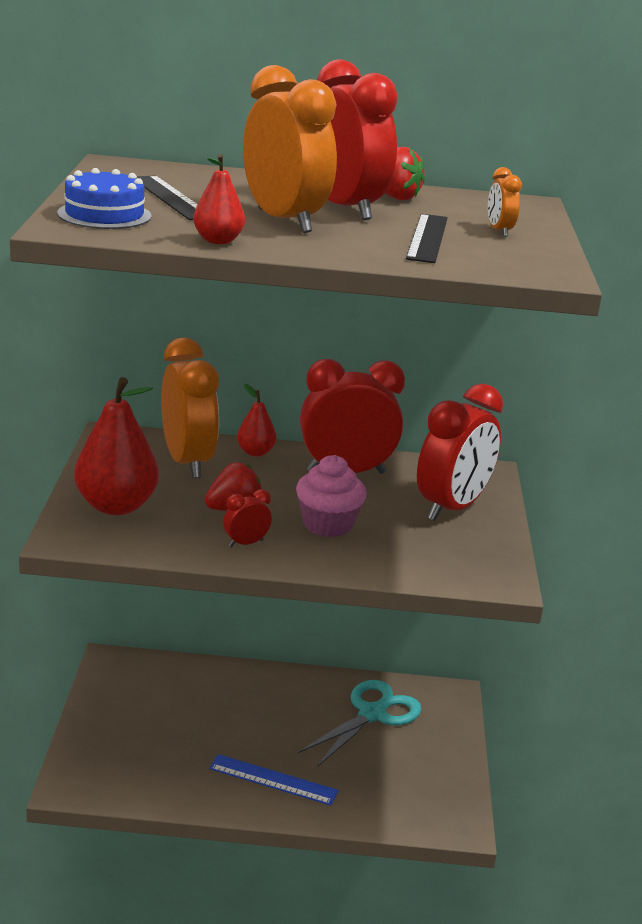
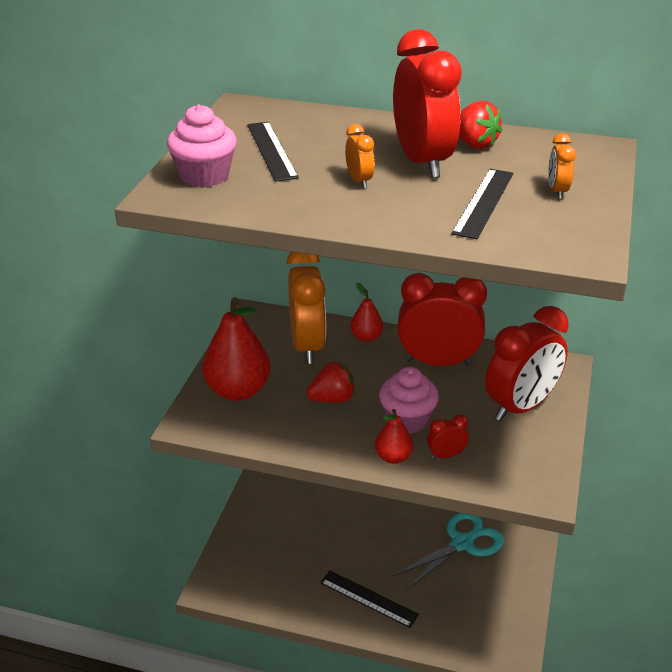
camera: 15 degrees right, 10 degrees up
blue cake [57,168,152,229] -> pink cupcake [167,104,237,187]
red pear [193,154,245,244] -> red pear moved to [375,409,413,464]
blue ruler [209,754,339,805] -> black ruler [320,570,419,628]
red clock [223,489,272,547] -> red clock moved to [427,415,469,459]
orange clock [243,65,337,233] -> orange clock [345,124,375,188], size x0.43

